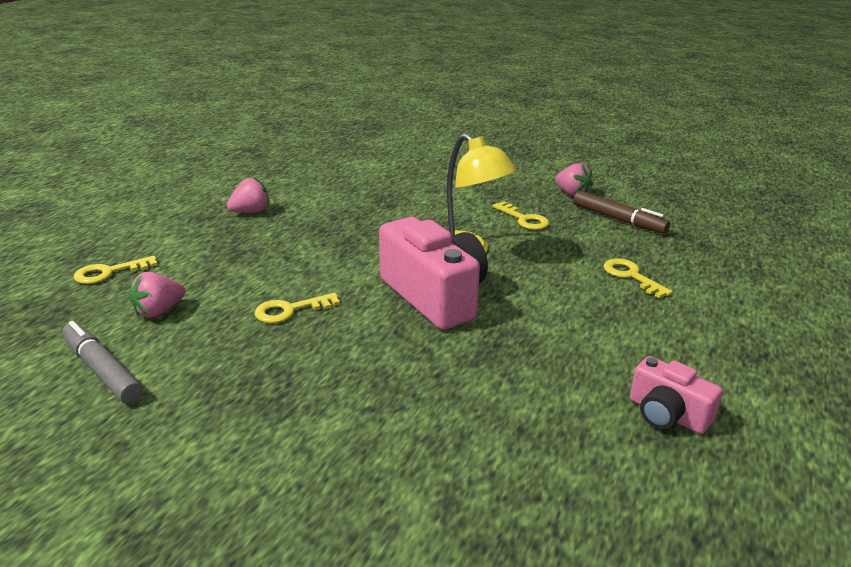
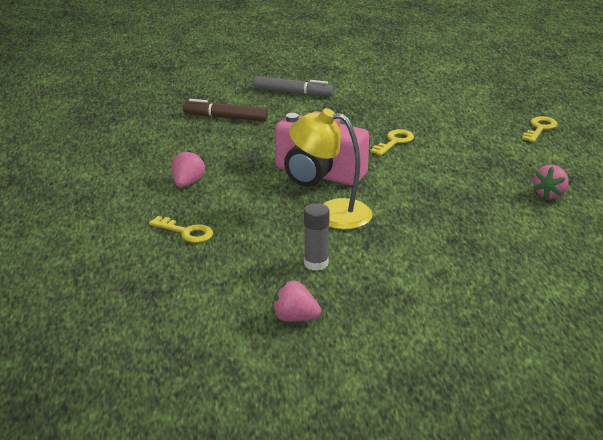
camera: 150 degrees right, 0 degrees up
grey marker [62,321,143,404] -> grey marker moved to [253,76,334,96]
pink strawberry [130,272,185,318] -> pink strawberry moved to [172,150,206,188]
yellow key [493,201,549,230] -> grey glue stick [304,203,330,271]
brown marker [573,191,670,234] -> brown marker moved to [183,99,268,121]
pink camera [630,356,722,434] -> none

